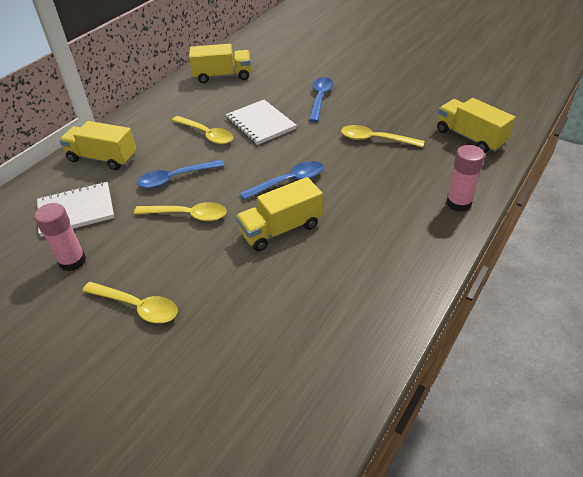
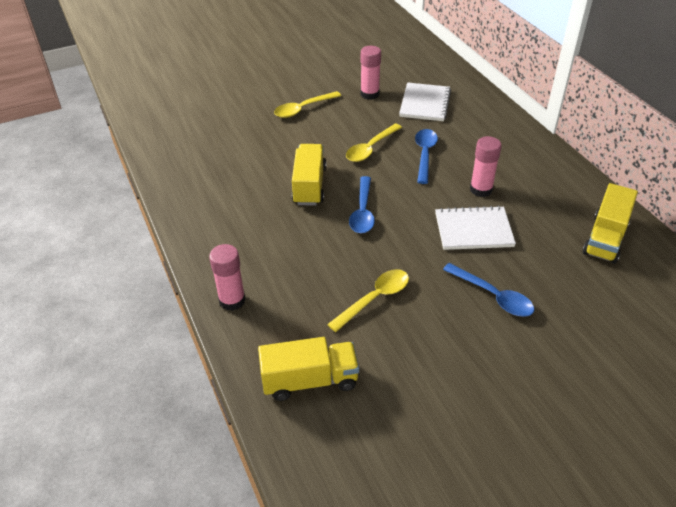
camera: 120 degrees right, 0 degrees up
yellow truck [59,121,137,170] -> none
yellow spoon [172,116,233,144] -> pink glue stick [470,136,502,197]

